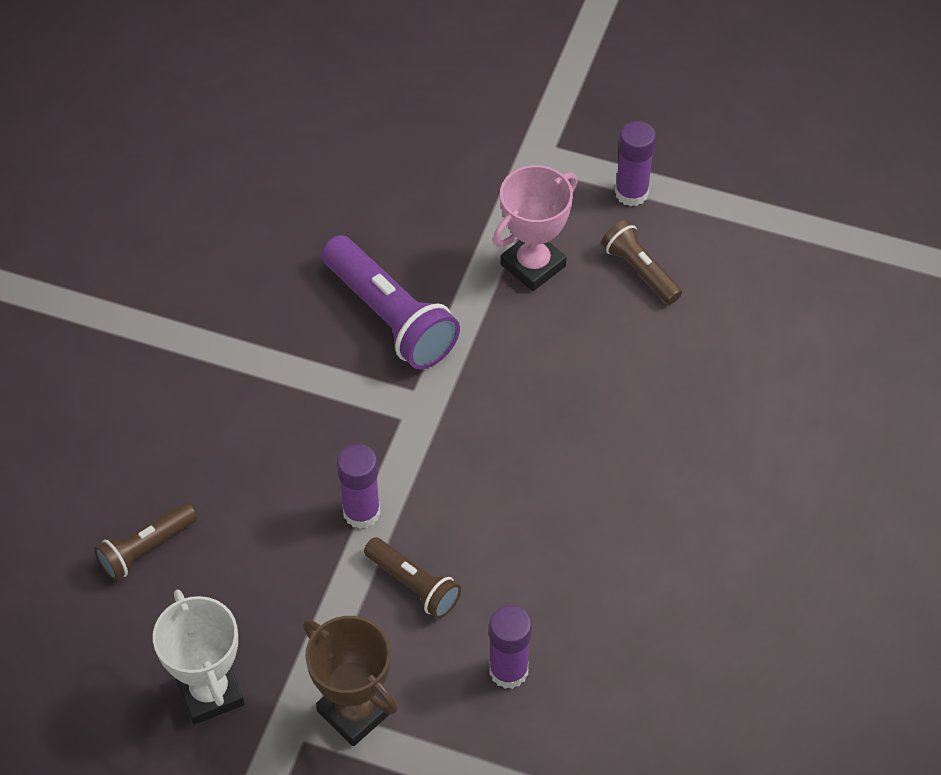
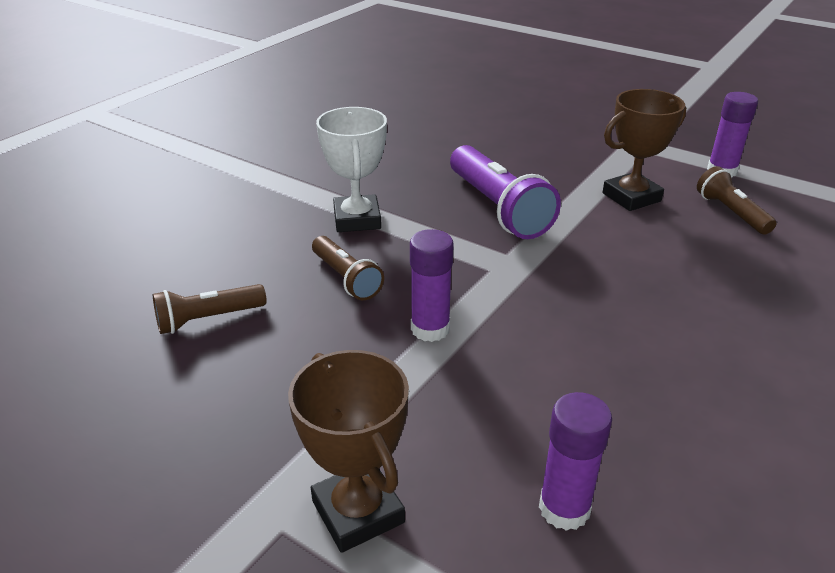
camera: 15 degrees right, 20 degrees down
white trophy [153,589,244,725] -> white trophy moved to [316,107,387,232]
brown flashlight [364,537,461,619] -> brown flashlight moved to [312,236,384,300]
pink trophy [493,165,577,291] -> brown trophy [602,89,686,211]

